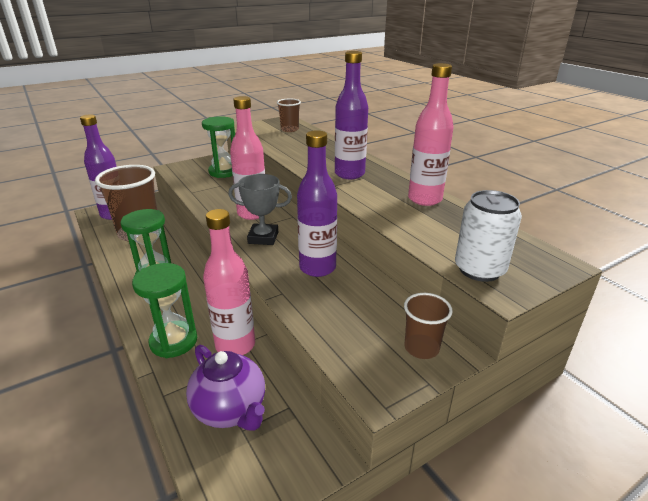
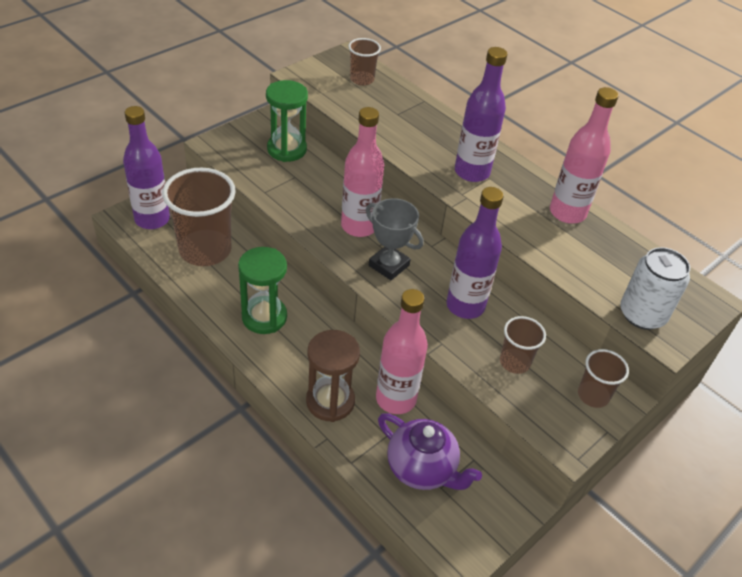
camera: 15 degrees left, 15 degrees up
green hourglass [132,263,197,358] -> brown hourglass [306,330,360,422]
grey trophy [228,174,292,245] -> grey trophy turned 45 degrees clockwise [366,198,424,280]
none -> brown cup [500,316,546,374]

